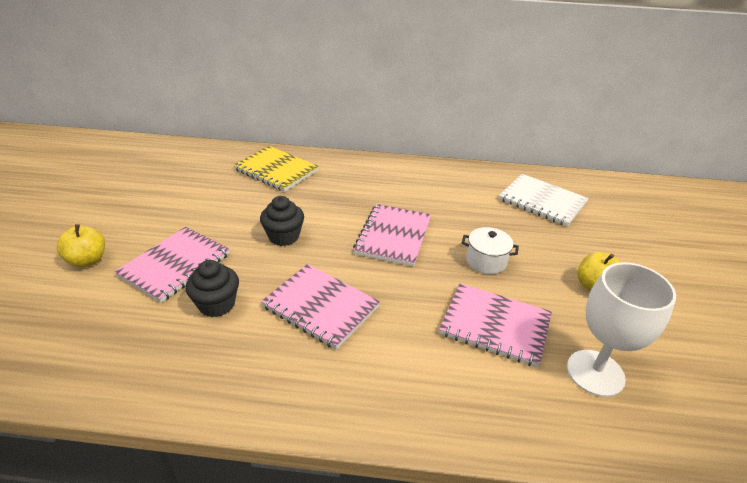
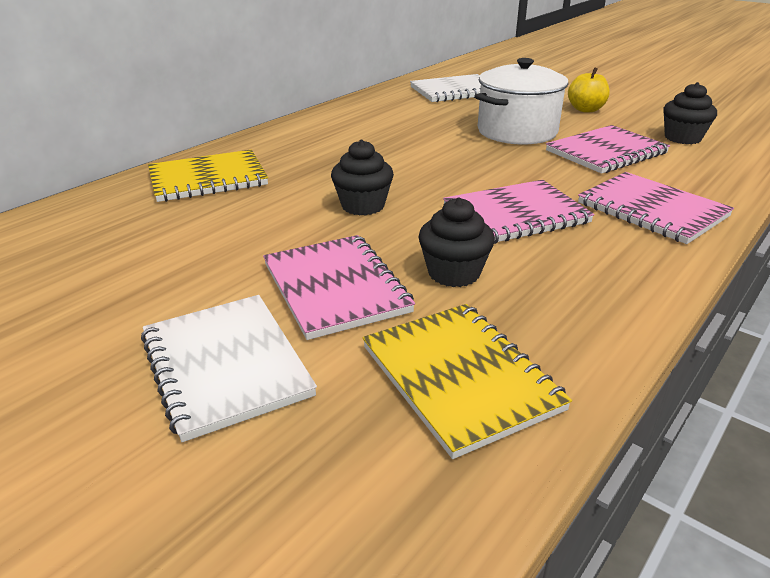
camera: 55 degrees left, 5 degrees down
yellow apple [57,224,105,268] -> white notebook [141,295,317,442]
pink notebook [353,204,431,267] -> pink notebook moved to [578,172,734,244]
white pot [462,227,519,274] -> white pot [475,58,569,145], size x1.82
white goblet [567,262,676,397] -> black cupcake [663,82,717,144]
none -> yellow notebook [363,304,572,459]

